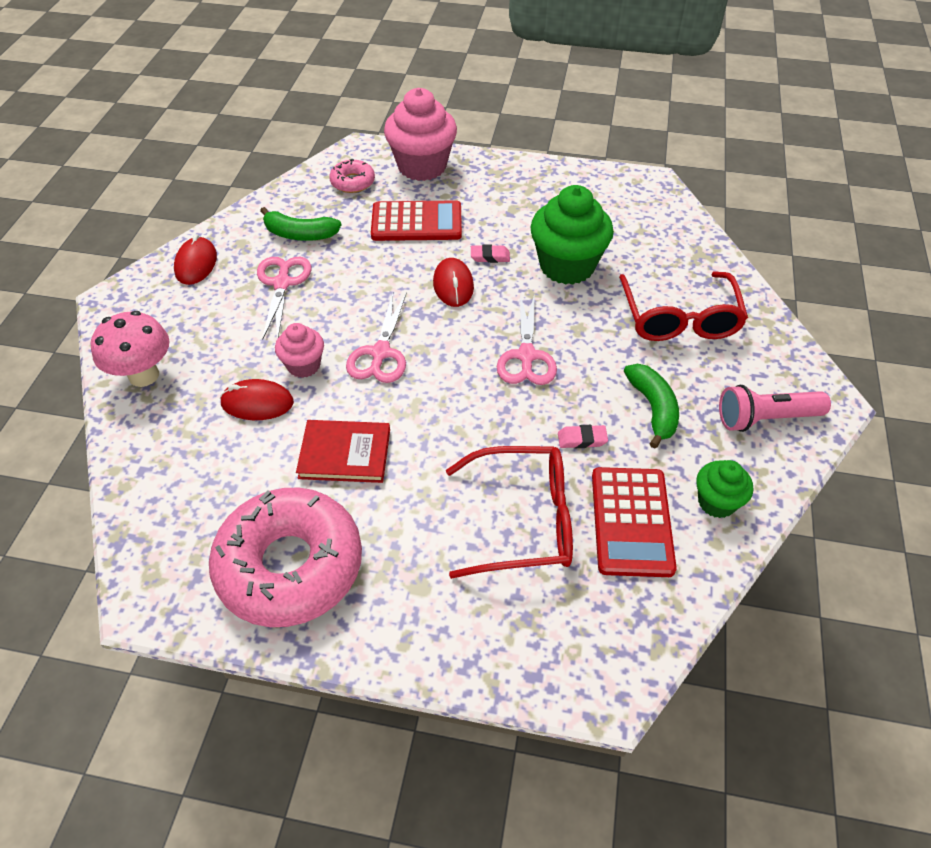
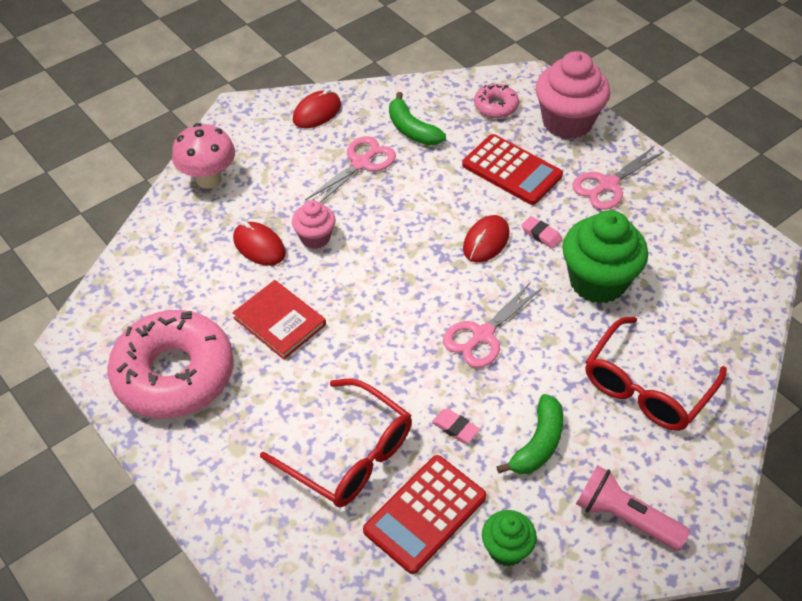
camera: 40 degrees right, 0 degrees up
pink scissors [346,292,407,383] -> pink scissors moved to [572,147,664,210]

